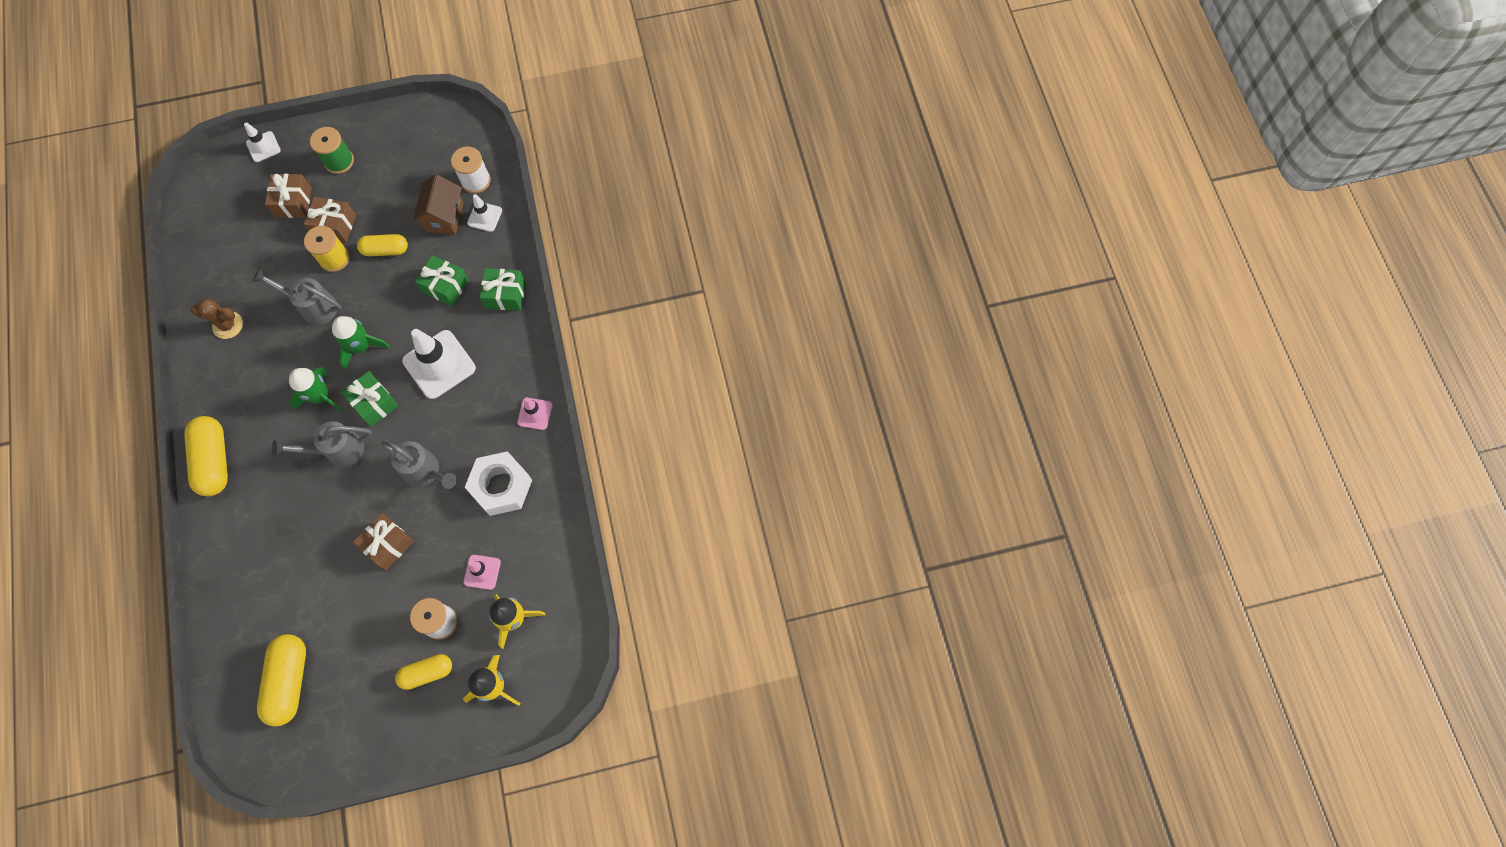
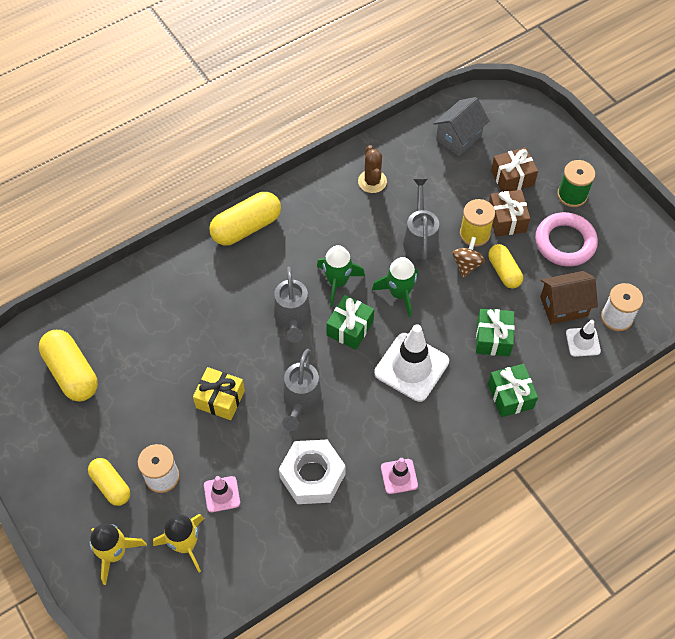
camera: 70 degrees right, 10 degrees down
white traffic cone [244,122,281,162] -> none
yellow capsule [257,634,306,727] -> yellow capsule turned 75 degrees clockwise [39,330,98,401]
grey watering can [272,421,372,467] -> grey watering can turned 150 degrees counterclockwise [274,267,311,343]
brown gift [353,513,414,570] -> yellow gift [193,367,245,420]
none -> grey house [433,97,490,156]
none -> brown spinning top [452,237,485,278]
none -> pink ring [535,212,598,267]

